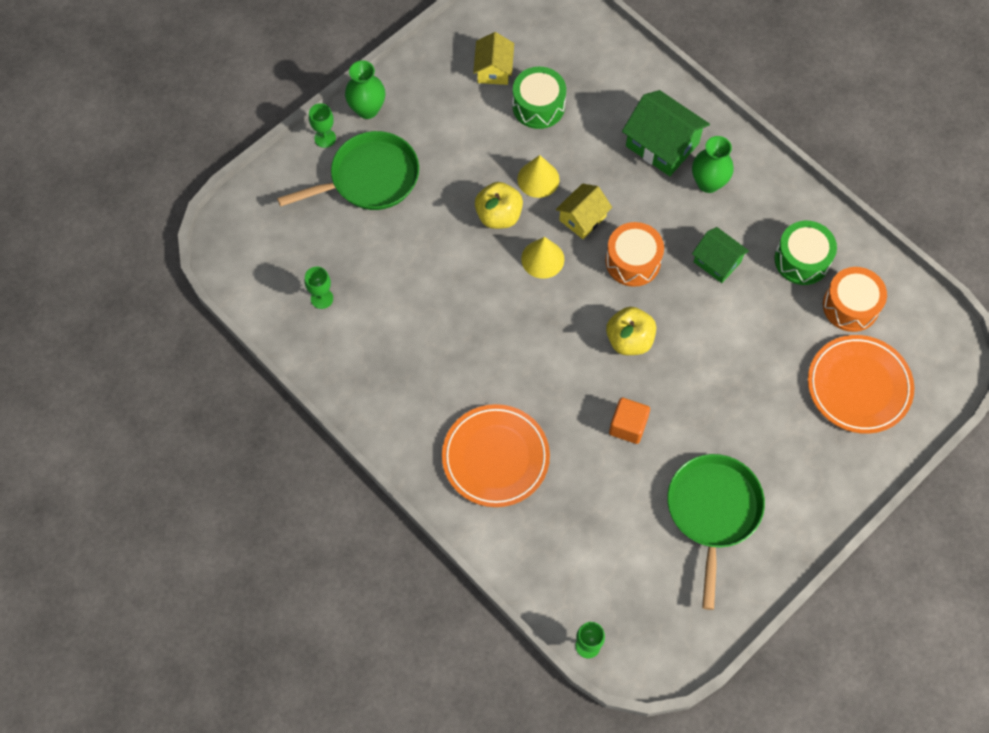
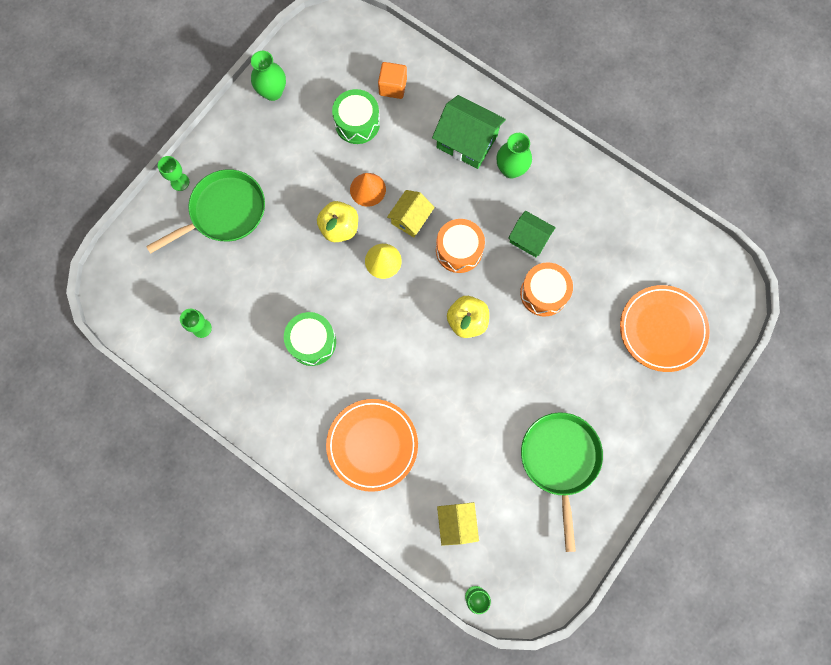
camera: 10 degrees left, 10 degrees up
green vase [345,60,385,119] -> green vase moved to [251,51,286,101]
yellow house [473,32,514,85] -> yellow house moved to [437,502,479,546]
yellow cone [517,155,560,198] -> orange cone [350,173,386,207]
orange cube [609,398,650,444] -> orange cube moved to [378,62,407,99]
green drum [775,221,837,285] -> green drum moved to [284,312,336,366]
orange drum [823,267,887,332] -> orange drum moved to [520,262,573,317]

